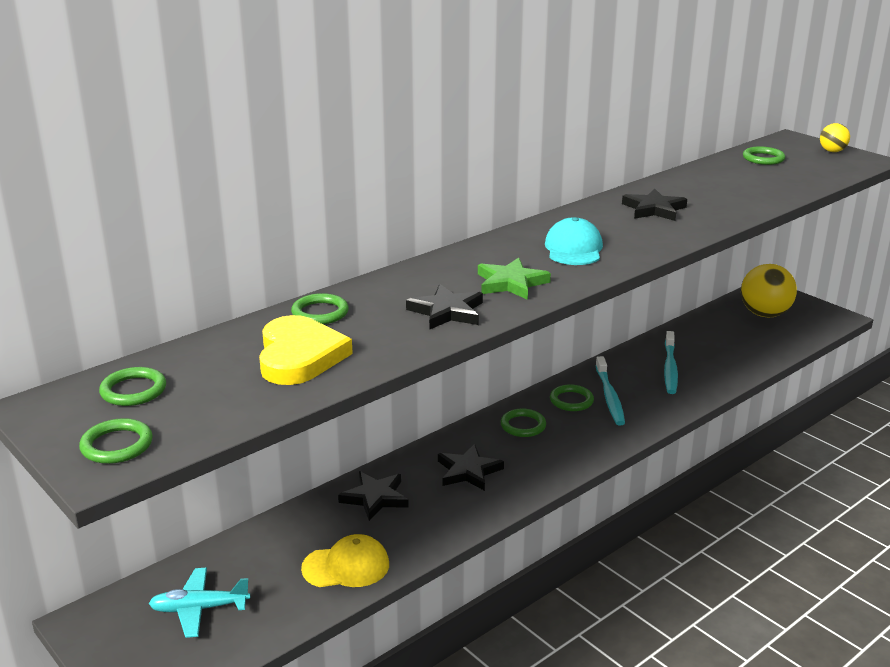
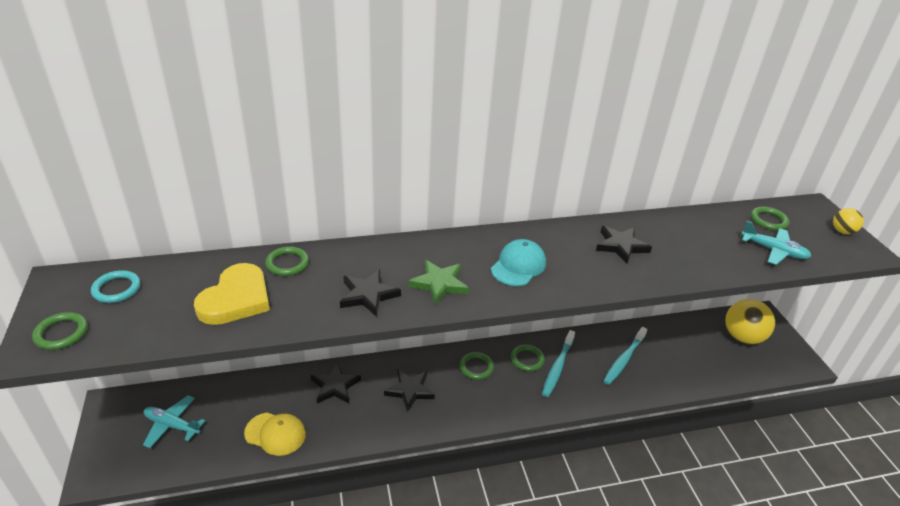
camera: 25 degrees right, 10 degrees up
green ring [99,367,166,406] -> turquoise ring [91,270,141,303]
none -> turquoise plane [742,221,811,265]

